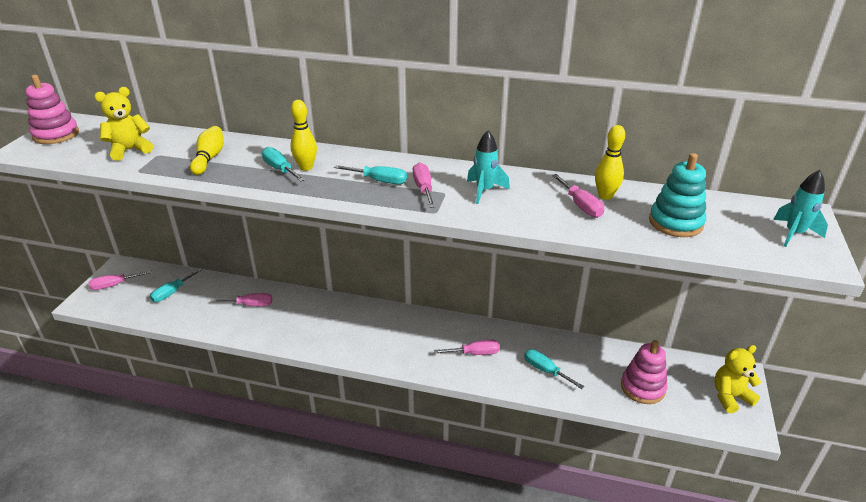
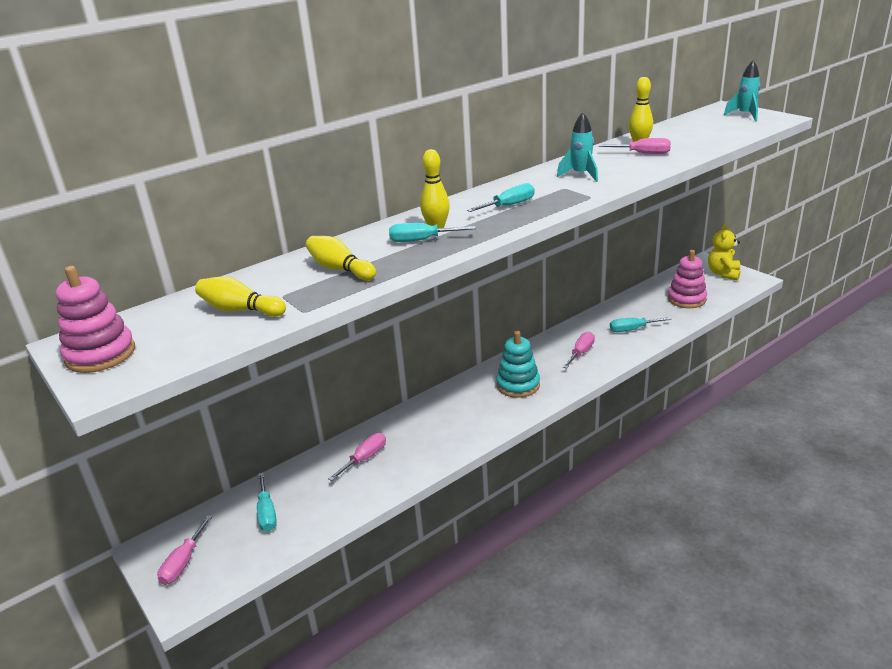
camera: 50 degrees left, 5 degrees down
yellow teddy bear [94,87,153,161] -> yellow bowling pin [195,276,286,317]
pink screwdriver [413,162,435,208] -> none
turquoise stacking toy [649,153,706,237] -> turquoise stacking toy moved to [496,331,540,398]

